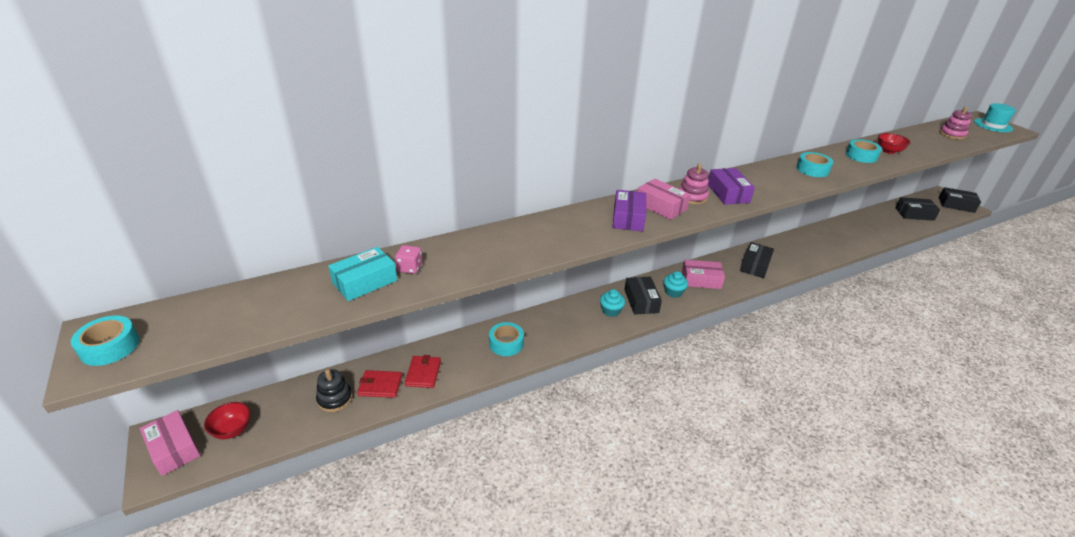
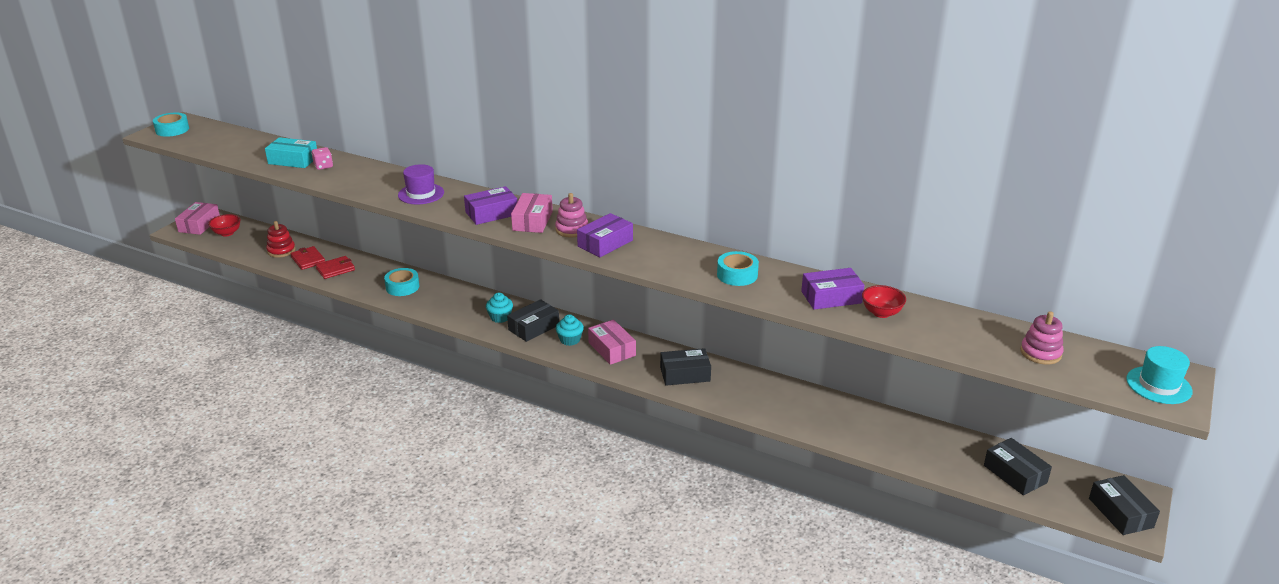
camera: 55 degrees right, 5 degrees down
black stacking toy [316,369,353,412] -> red stacking toy [266,221,296,258]
turquoise tape [846,139,882,163] -> purple box [801,268,865,310]
none -> purple hat [398,164,444,204]

